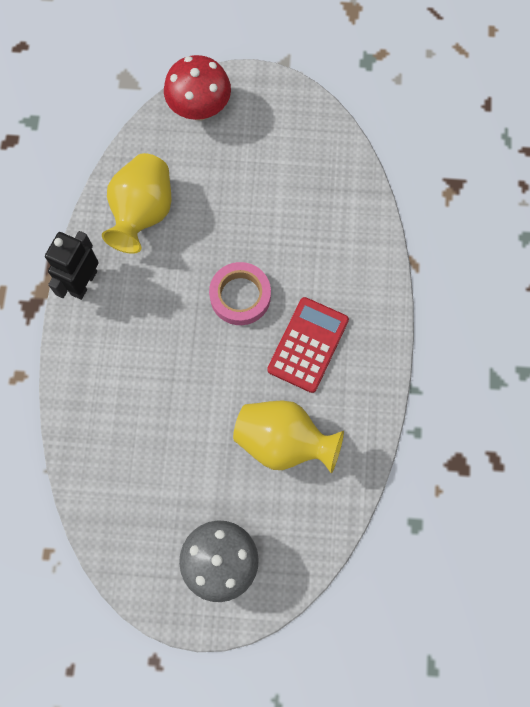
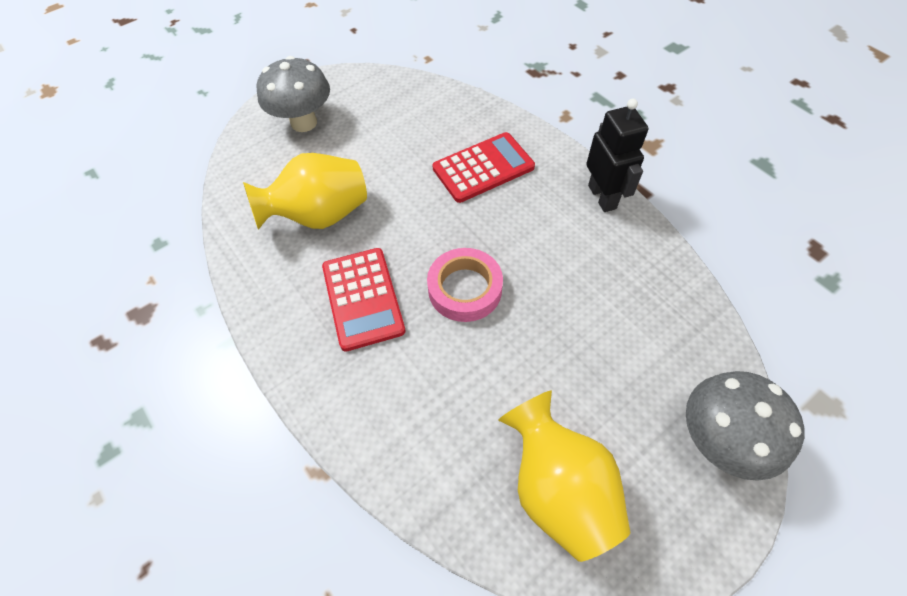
camera: 140 degrees right, 15 degrees down
yellow vase [102,153,172,254] -> yellow vase moved to [498,390,630,562]
red mushroom [164,55,231,121] -> grey mushroom [686,371,804,481]
none -> red calculator [432,132,535,203]

